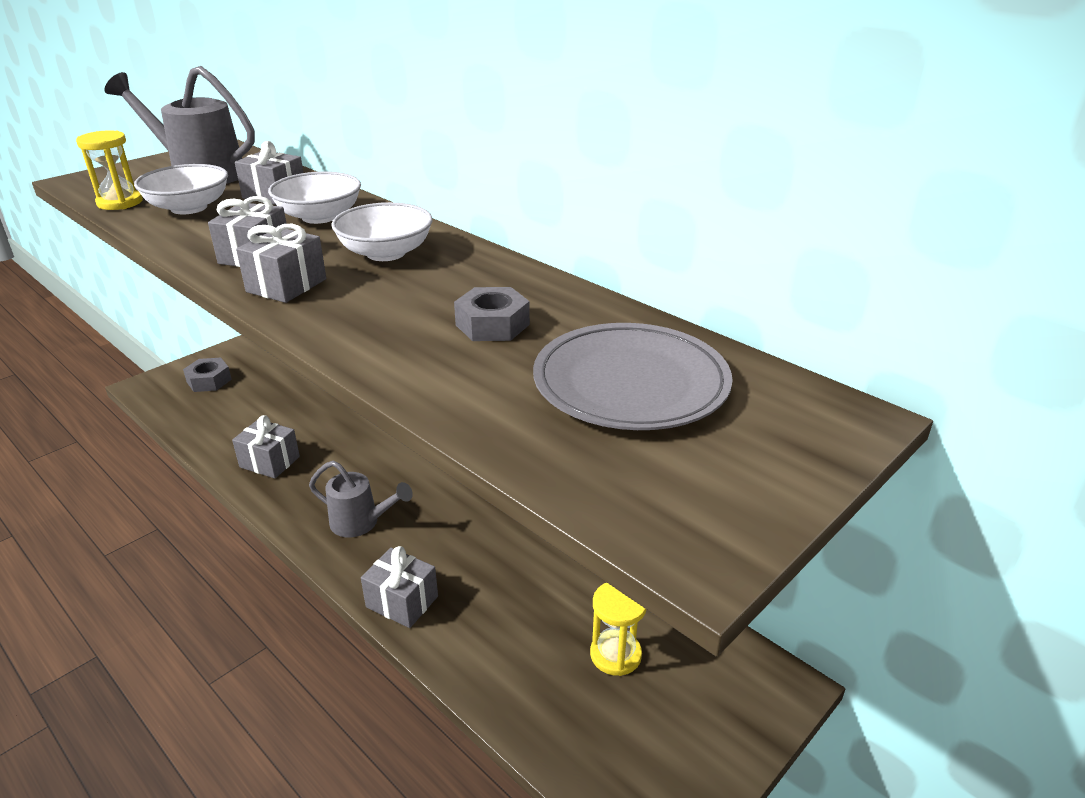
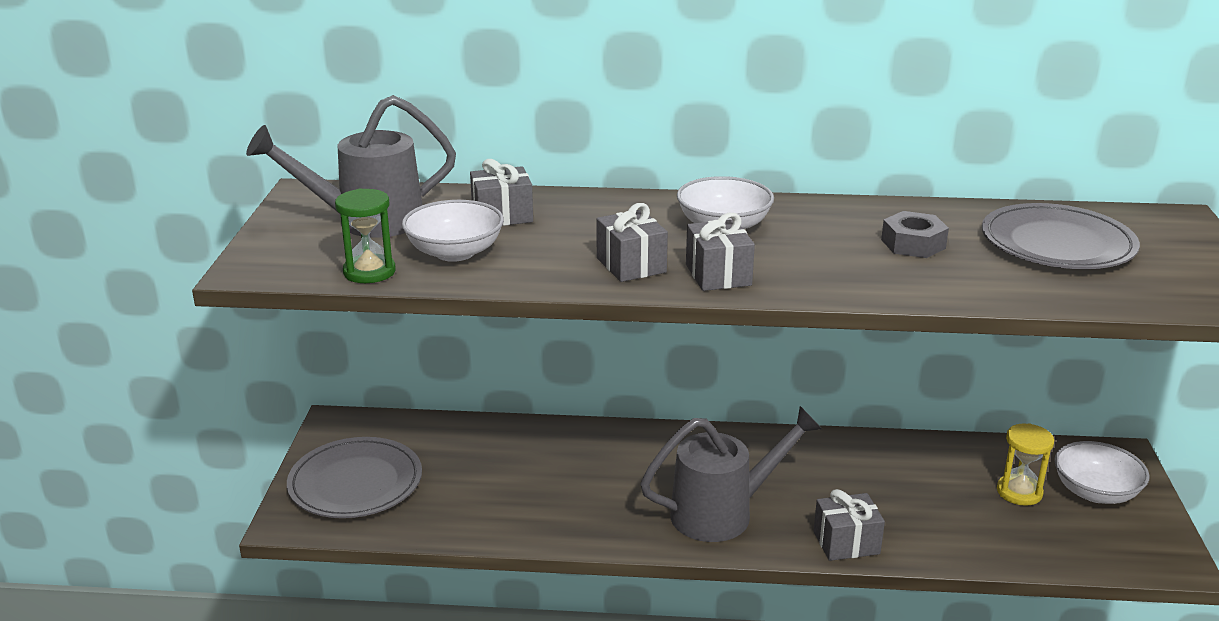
camera: 40 degrees left, 5 degrees down
yellow hourglass [76,130,143,210] -> green hourglass [335,189,396,283]
grey nut [183,358,232,392] -> grey plate [287,437,422,518]
grey gift [232,415,300,478] -> none
white bowl [268,171,361,224] -> white bowl moved to [1054,441,1150,504]
grey watering can [309,461,413,537] -> grey watering can [640,406,822,542], size x1.58

